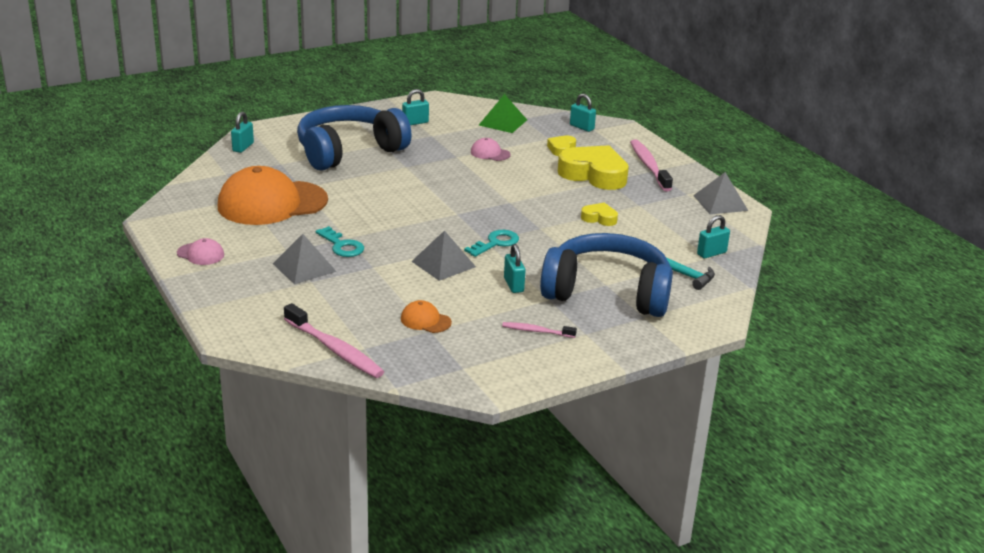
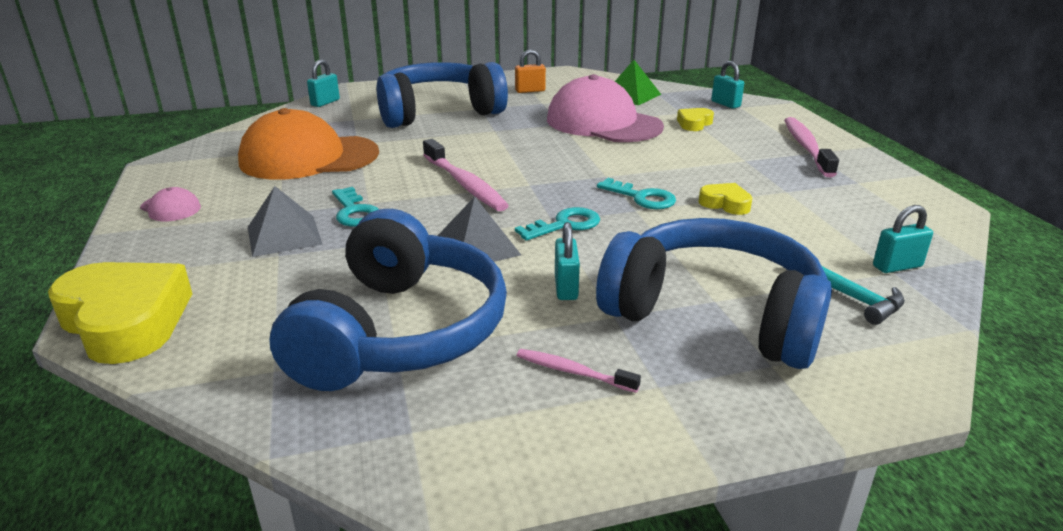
camera: 15 degrees right, 0 degrees up
pink toothbrush [284,303,384,378] -> pink toothbrush moved to [423,139,509,211]
orange cap [401,300,452,333] -> blue headphones [270,209,507,391]
turquoise padlock [402,89,429,125] -> orange padlock [515,49,546,93]
pink cap [471,138,511,161] -> pink cap [547,74,664,142], size x2.42
yellow heart [558,145,629,190] -> yellow heart moved to [48,262,192,364]
grey pyramid [693,172,748,215] -> none
none -> turquoise key [597,178,676,209]

